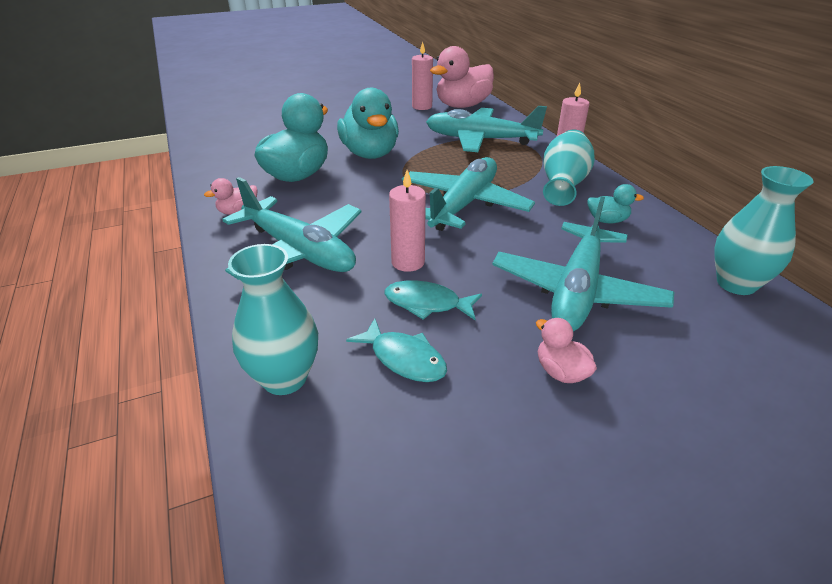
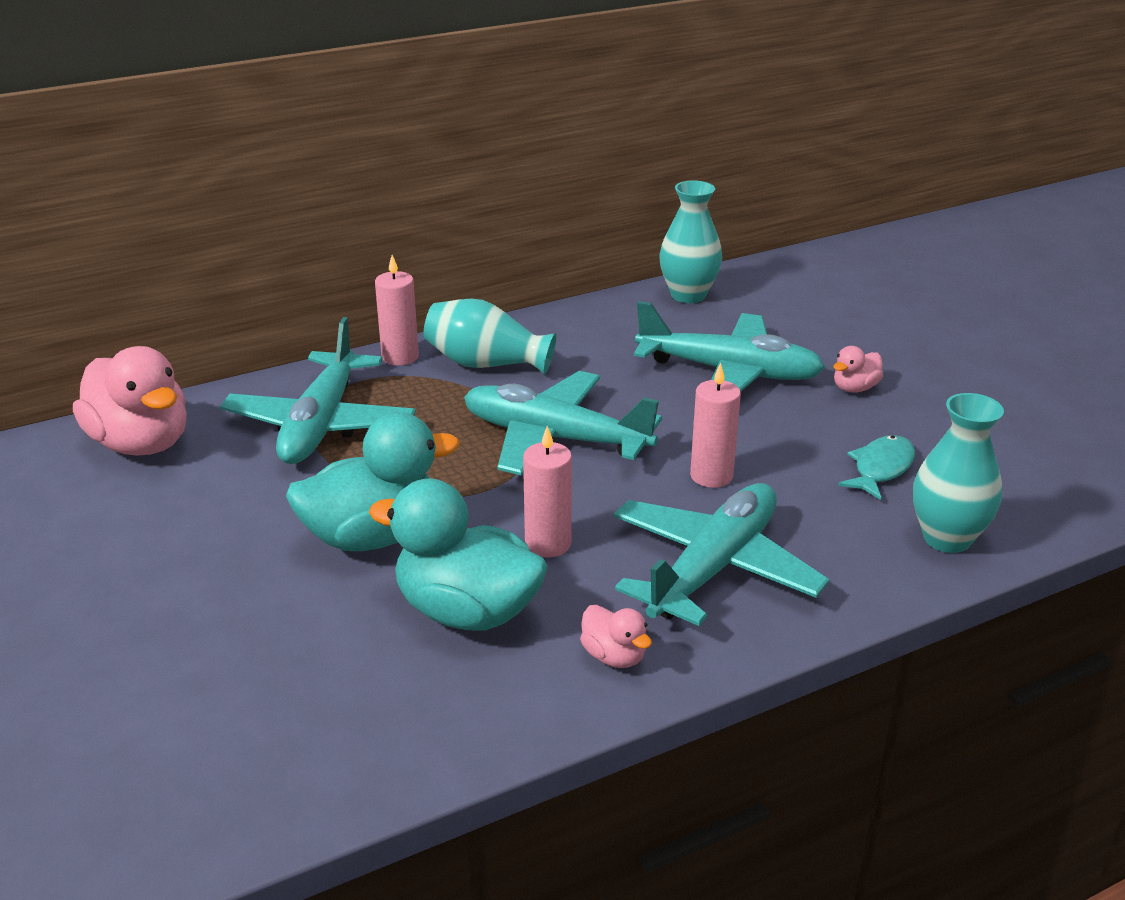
camera: 95 degrees left, 5 degrees down
turquoise fish [384,280,482,320] -> none
pink candle [412,42,433,110] -> pink candle moved to [523,426,572,557]
turquoise duck [587,184,644,223] -> none

